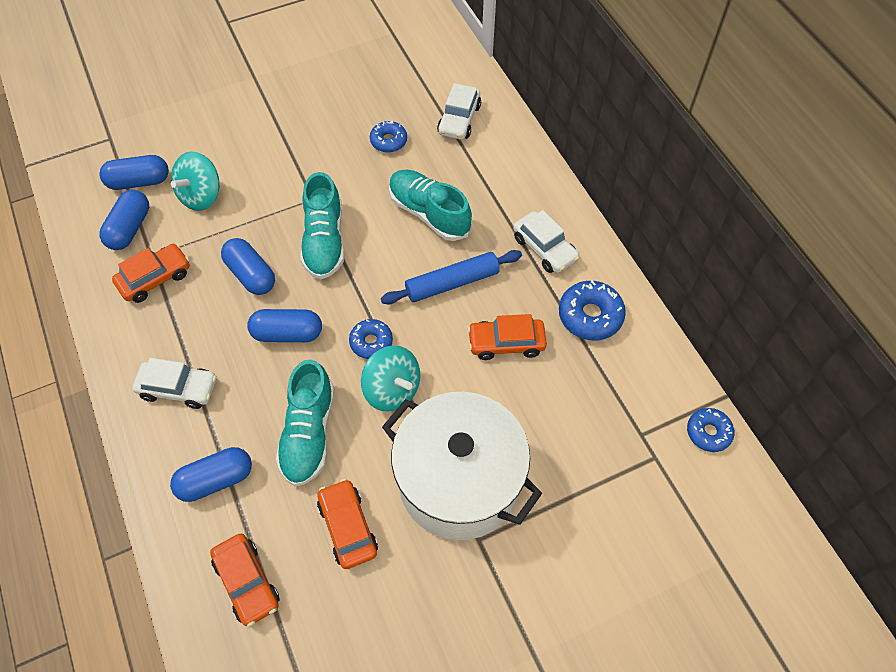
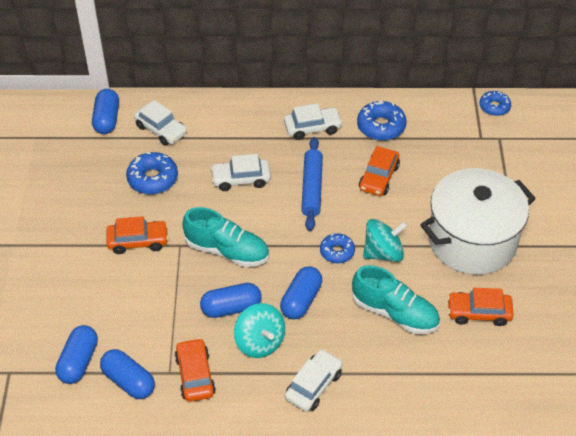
camera: 65 degrees left, 10 degrees down
blue capsule [170,447,252,502] -> blue capsule moved to [92,89,119,134]
turquoise spinning top [171,151,220,211] -> turquoise spinning top moved to [234,303,285,358]
orange car [210,533,280,627] -> orange car moved to [106,216,169,254]
blue donut [370,121,407,153] -> blue donut [126,152,178,195], size x1.54
turquoise shoe [389,170,472,241] -> white car [210,154,271,191]

